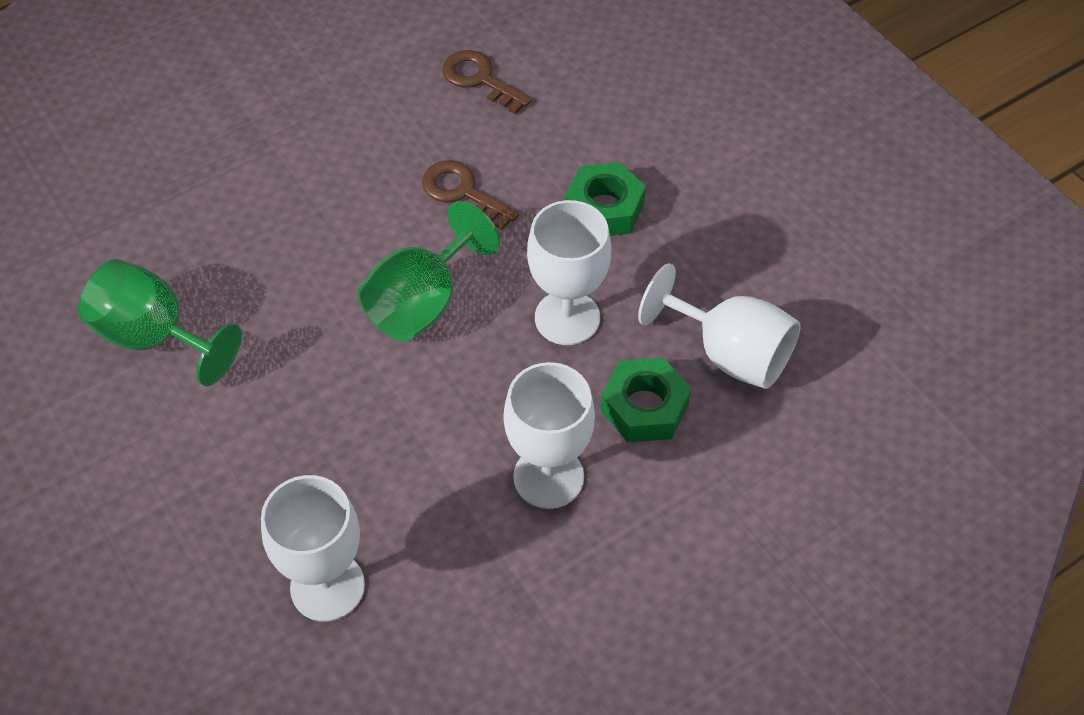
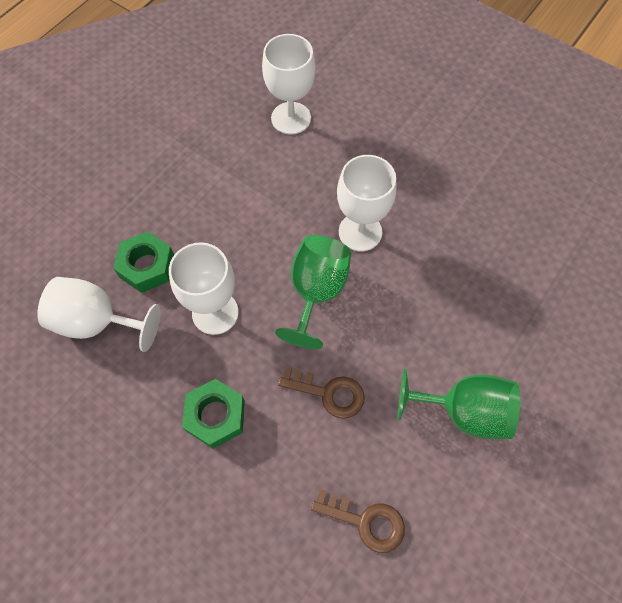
camera: 160 degrees right, 10 degrees up
green goblet [78,259,242,386] -> green goblet moved to [398,369,520,439]
white goblet [503,362,595,509] -> white goblet moved to [337,155,397,251]

